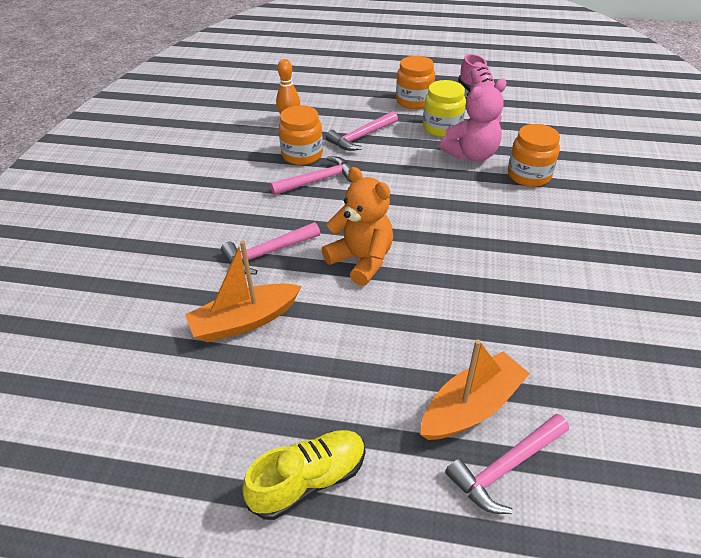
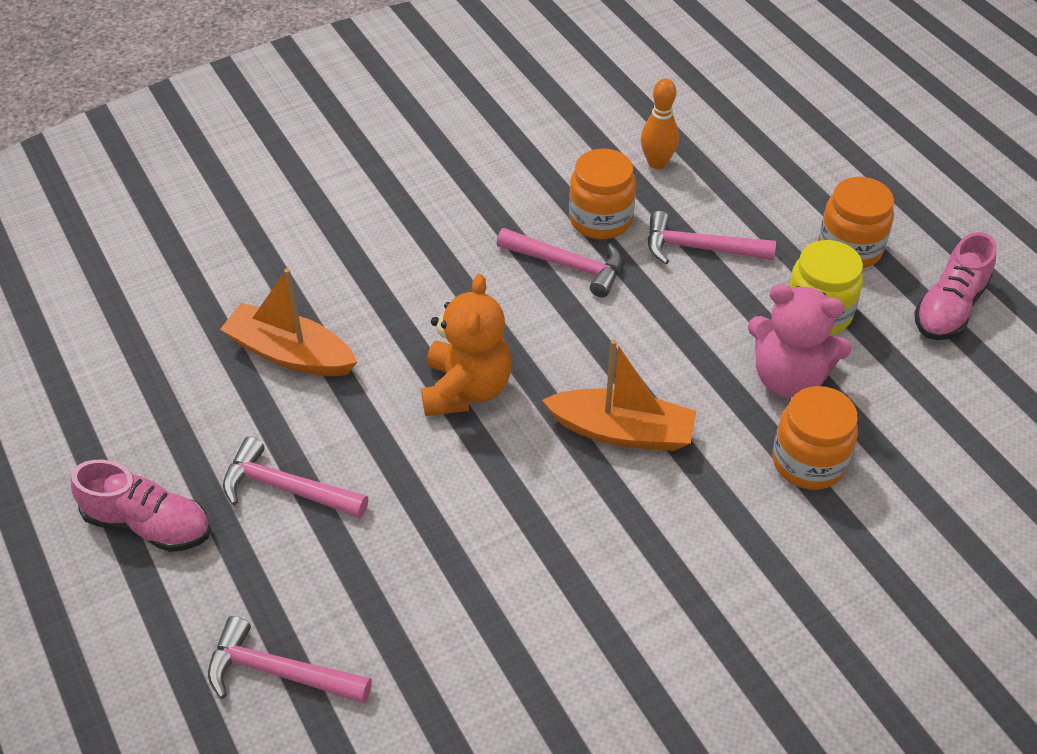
camera: 50 degrees right, 5 degrees up
pink hammer [221,222,320,274] -> pink hammer moved to [223,437,368,518]
yellow shoe [242,430,365,520] -> pink shoe [70,460,211,552]
orange boat [420,339,530,440] -> orange boat moved to [542,339,696,451]

